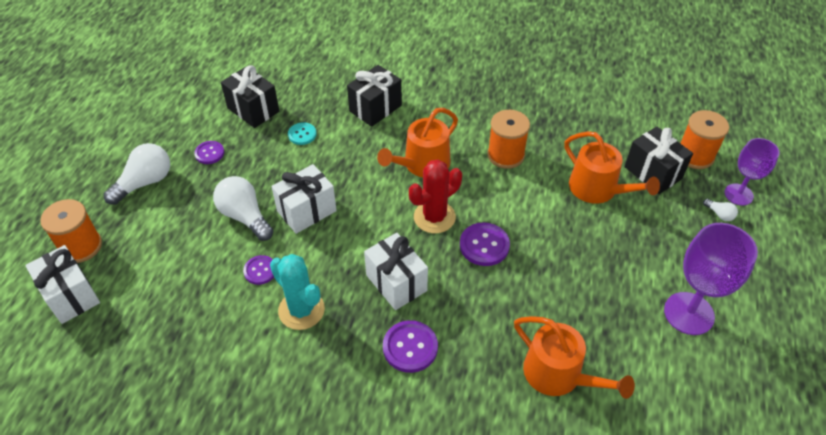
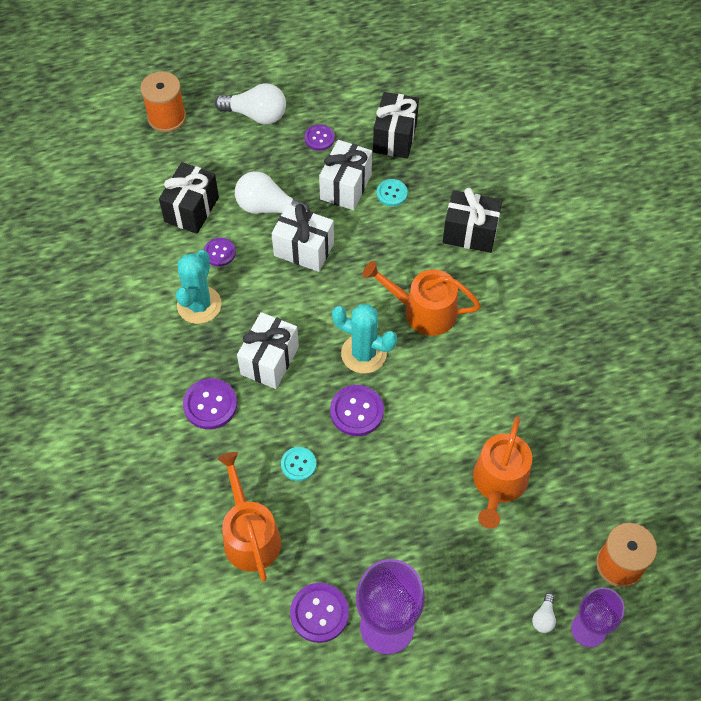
camera: 60 degrees right, 10 degrees up
white gift [25,245,100,324] -> white gift moved to [319,140,372,210]
white light bulb [213,176,273,241] -> white light bulb turned 90 degrees counterclockwise [235,171,310,214]
red cactus [409,159,462,233] -> turquoise cactus [332,304,397,373]
orange spool [487,110,530,169] -> none
orange watering can [514,316,635,399] -> orange watering can turned 150 degrees clockwise [217,452,281,582]
black gift [625,127,693,194] -> black gift moved to [159,162,219,234]
none -> turquoise button [281,447,316,481]
none -> purple button [290,583,349,643]

